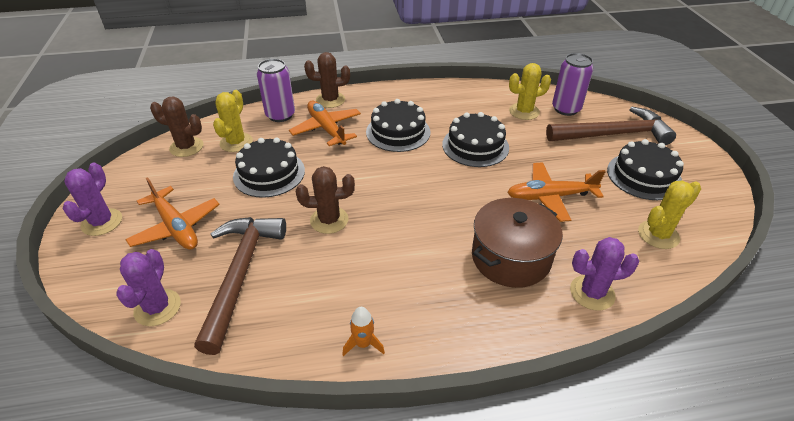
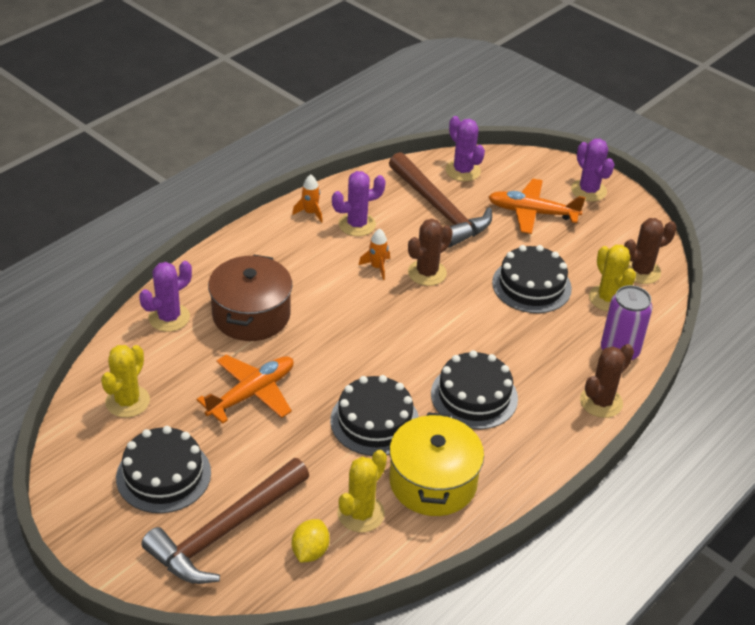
camera: 140 degrees right, 0 degrees up
orange plane [289,101,361,146] -> none
purple can [552,53,594,116] -> yellow lemon [292,519,330,563]
none -> purple cactus [332,171,386,236]
none -> orange rocket [359,229,390,280]
none -> yellow pot [389,412,484,516]

